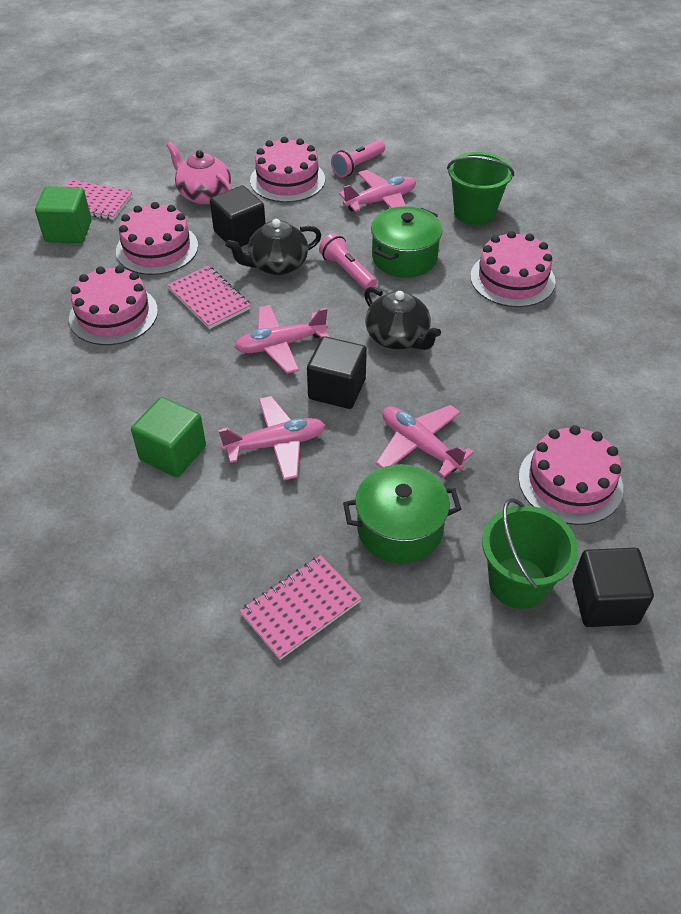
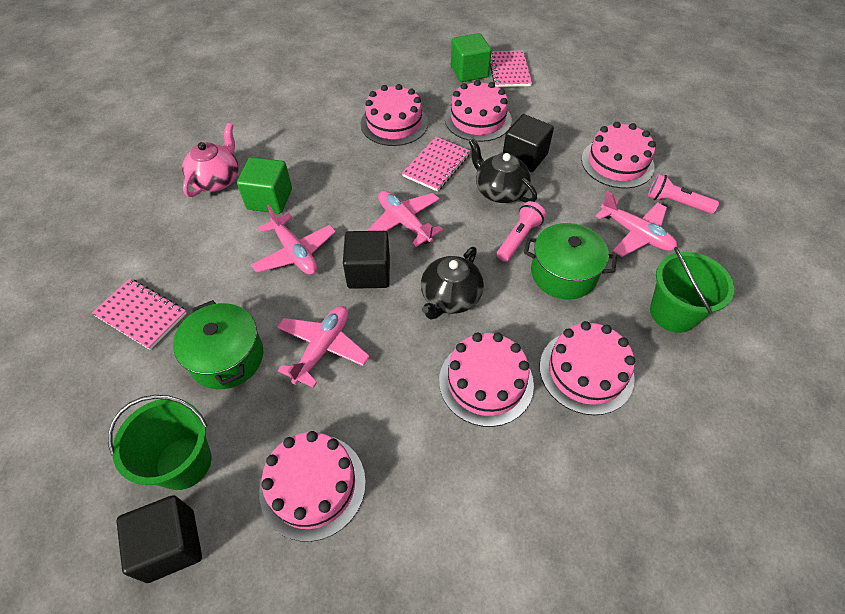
camera: 70 degrees right, 5 degrees up
pink teapot [166,141,232,204] -> pink teapot moved to [182,123,239,197]
none -> pink cake [439,333,534,427]

